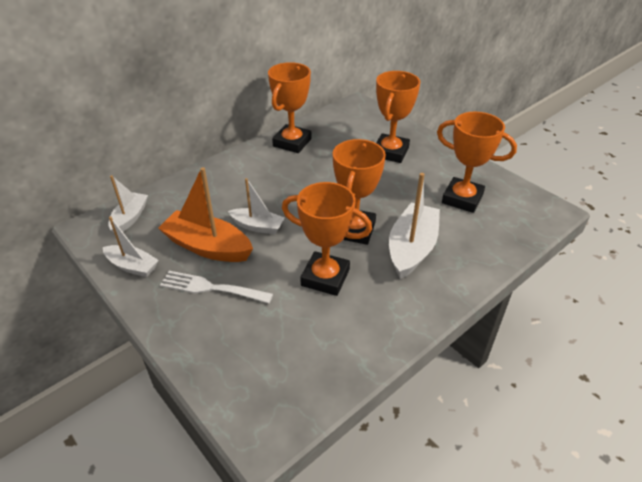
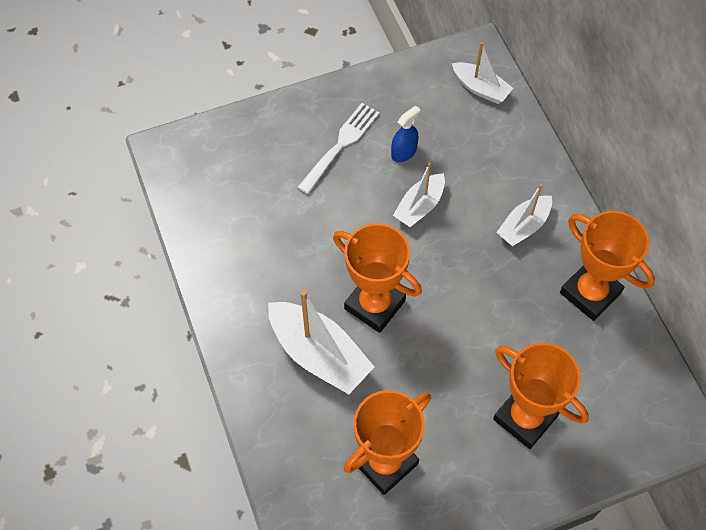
camera: 110 degrees right, 20 degrees up
white boat [103,216,159,277] -> white boat moved to [496,184,552,246]
orange boat [158,167,253,262] -> blue spray bottle [391,105,420,162]
orange trophy [282,182,372,296] -> none

